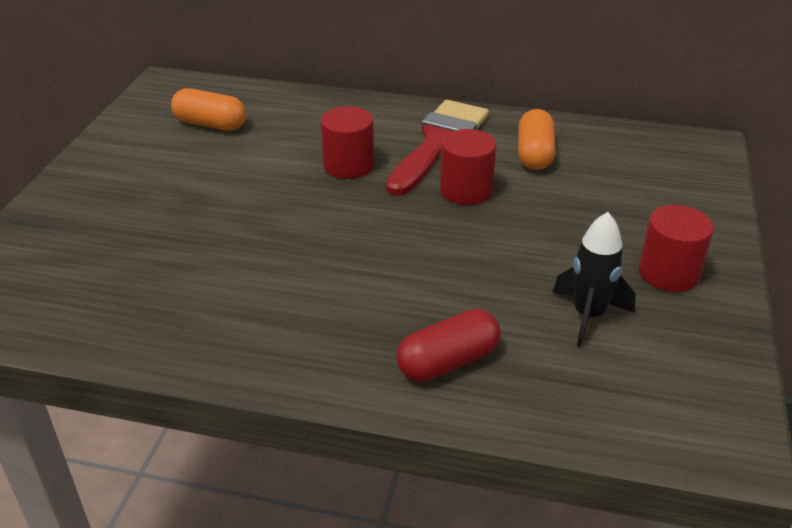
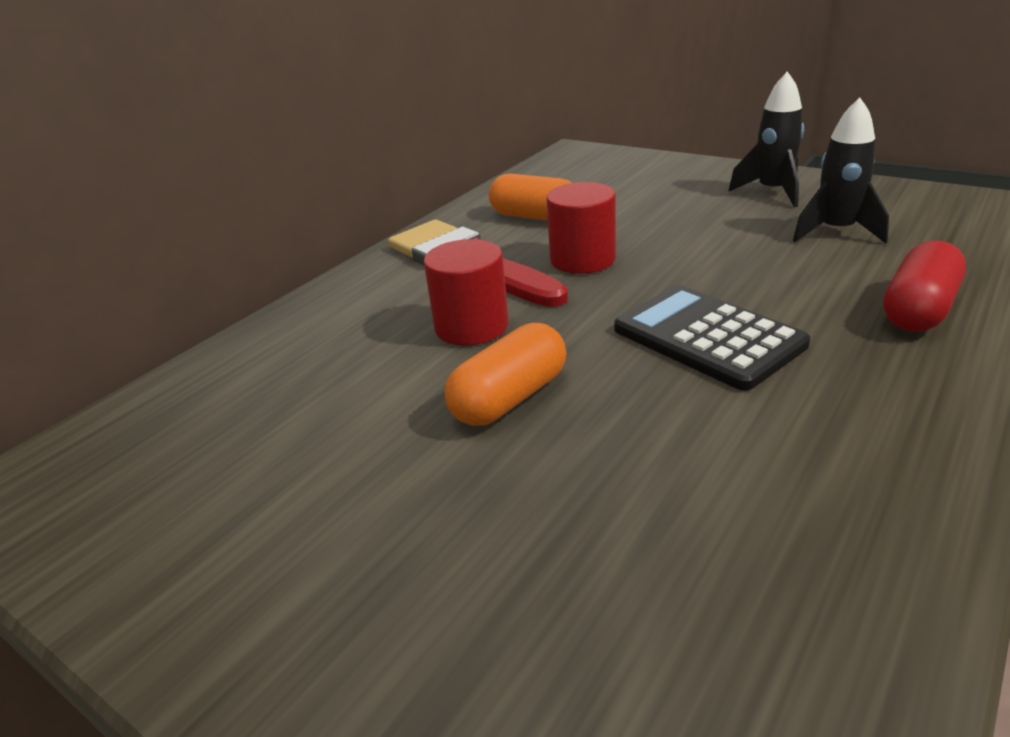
camera: 65 degrees left, 5 degrees down
orange capsule [171,88,246,131] -> orange capsule moved to [445,323,566,426]
red capsule [396,309,501,382] -> red capsule turned 45 degrees clockwise [883,241,966,332]
red cylinder [639,205,714,292] -> black rocket [728,71,804,207]
none -> black calculator [614,285,810,391]

